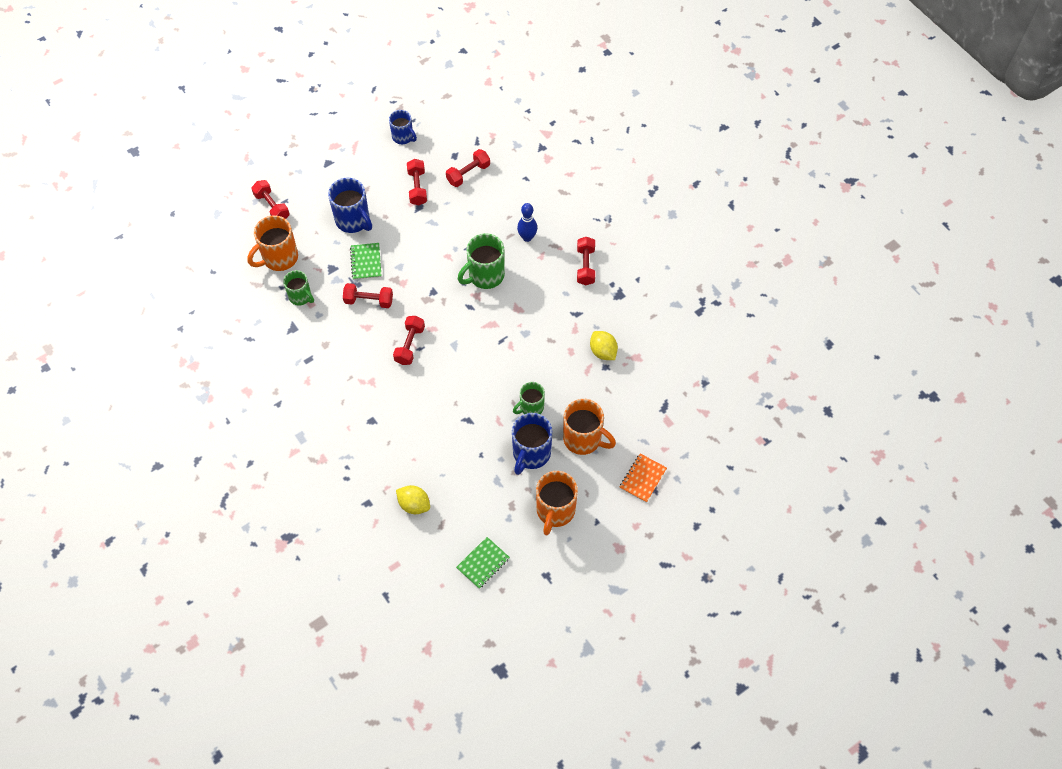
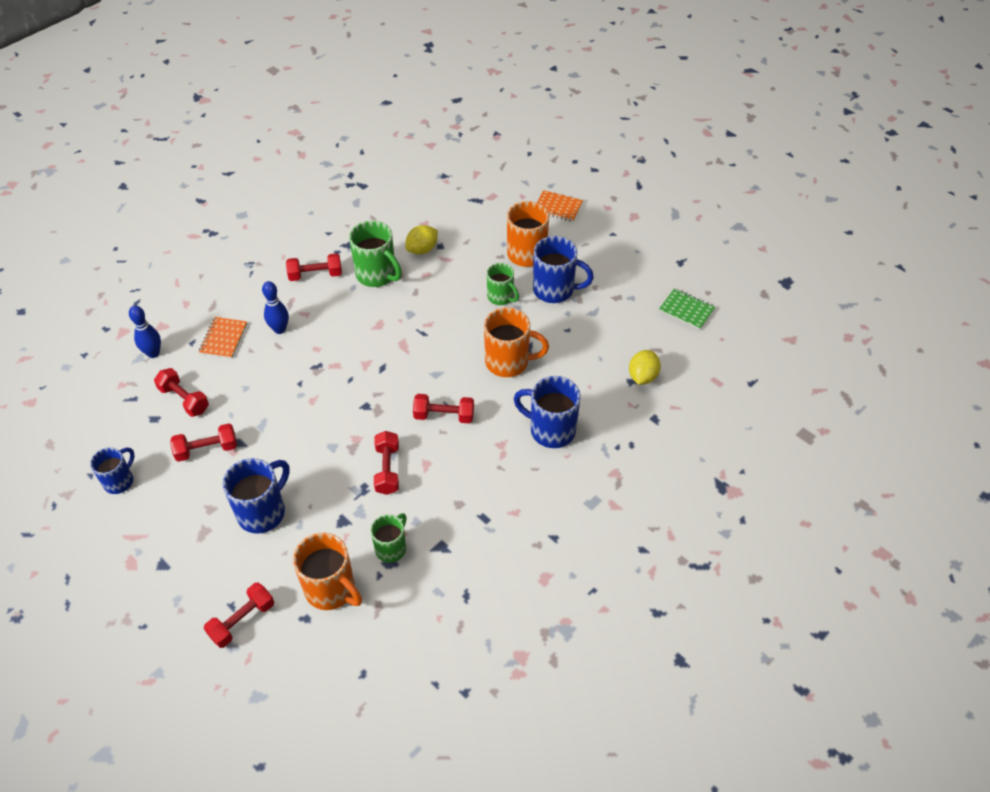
camera: 100 degrees left, 10 degrees down
green notebook [350,243,382,280] -> none
green mug [458,233,505,289] -> green mug moved to [349,221,402,287]
orange mug [536,471,578,536] -> orange mug moved to [484,307,549,377]
none -> blue bowling pin [129,305,161,358]
none -> orange notebook [199,317,247,359]
none -> blue mug [514,376,581,448]

